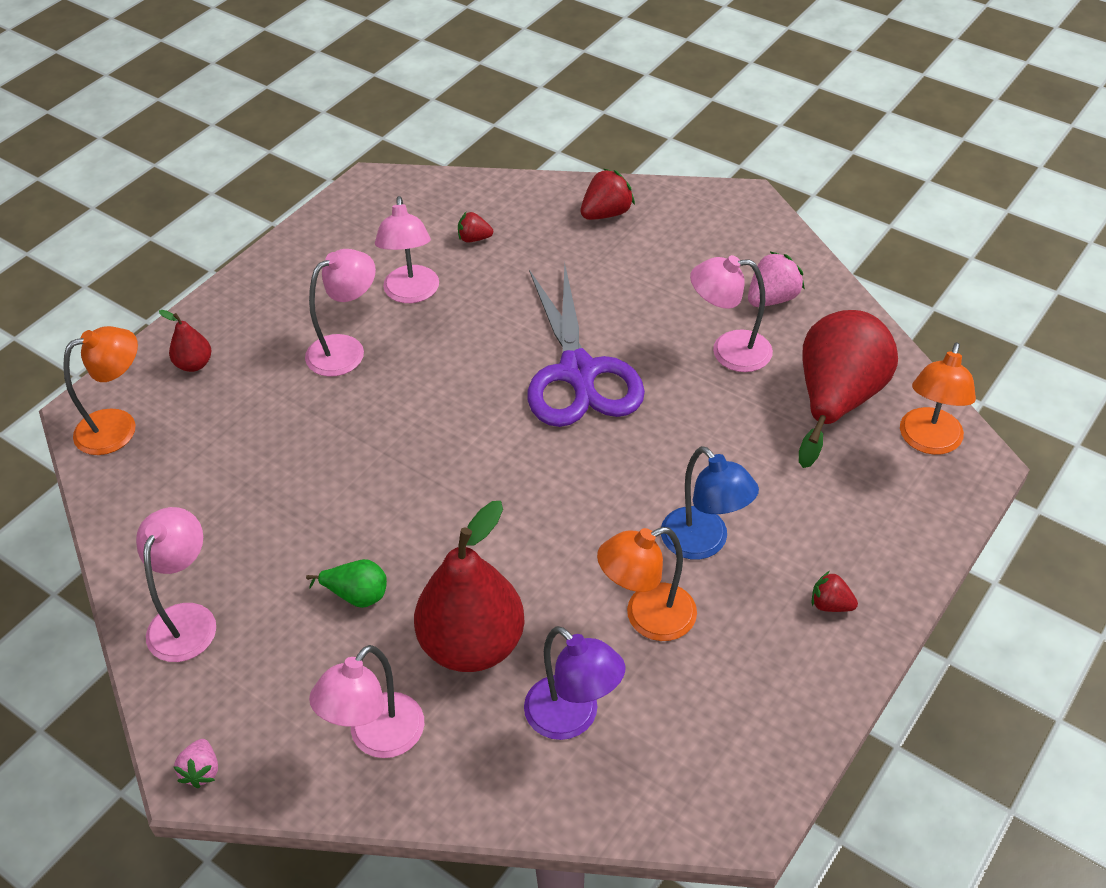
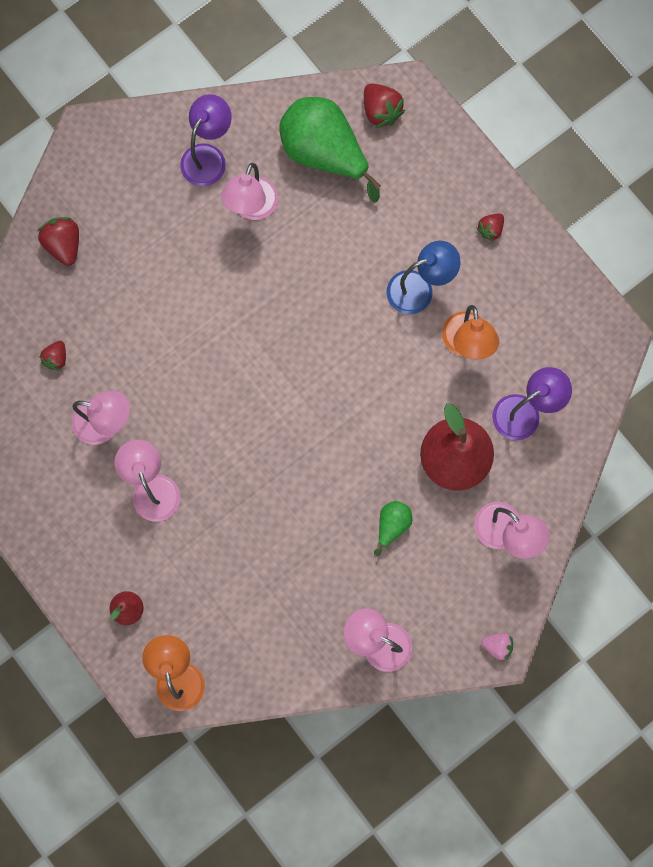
camera: 75 degrees left, 30 degrees up
purple scissors [528,263,645,427] -> none
pink strawberry [748,251,805,307] -> purple lamp [180,94,232,186]
red pear [799,310,898,468] -> green pear [280,97,381,202]
orange lamp [900,342,976,455] -> red strawberry [364,83,405,128]

